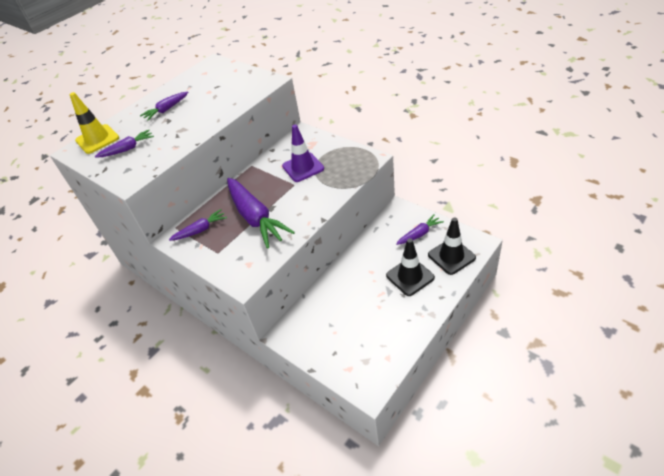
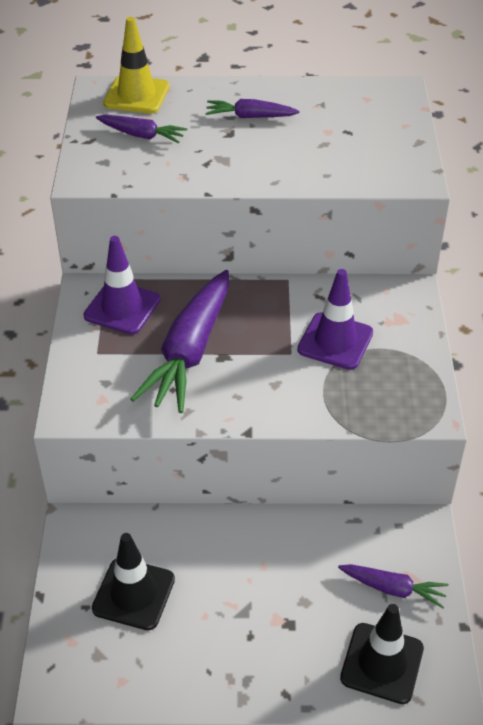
camera: 45 degrees right, 0 degrees up
purple carrot [169,209,227,241] -> purple traffic cone [83,236,160,335]
black traffic cone [386,238,435,296] -> black traffic cone moved to [92,533,175,630]

